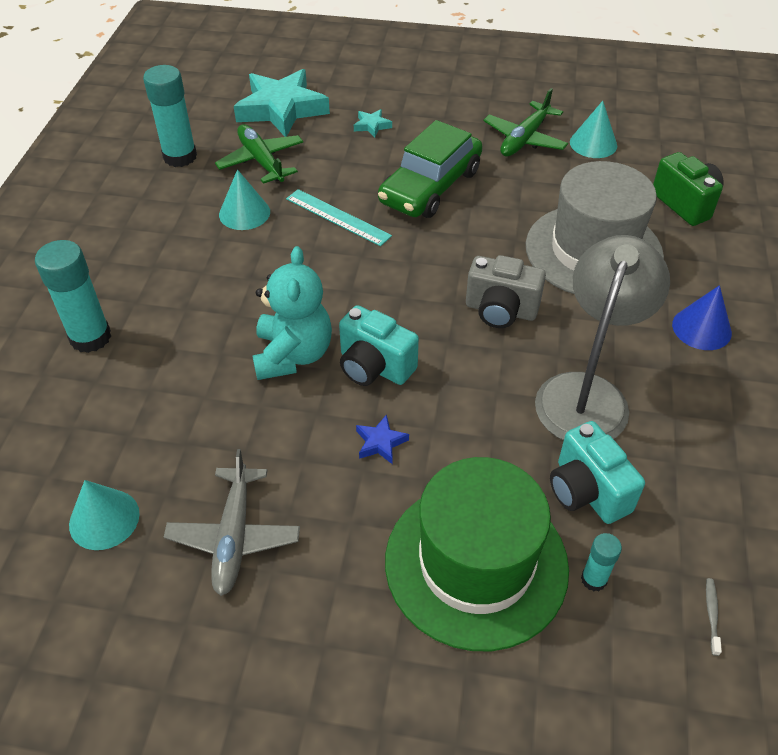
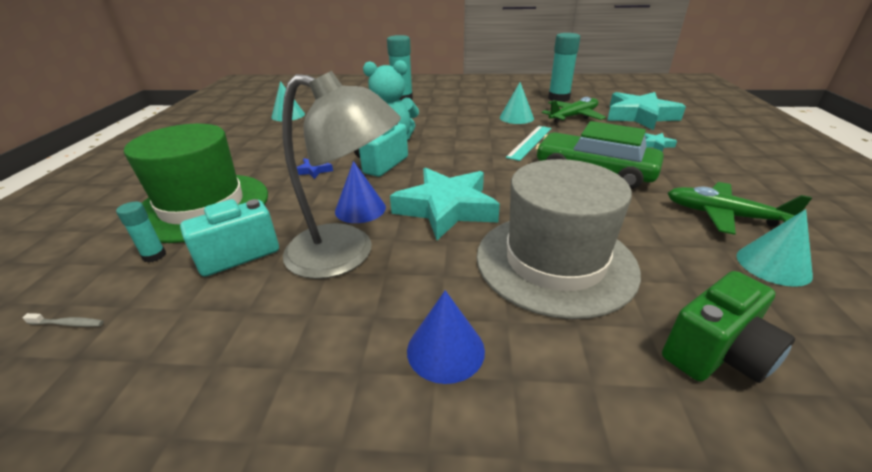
camera: 85 degrees right, 15 degrees down
grey plane [164,449,300,596] -> none
grey camera [466,255,546,328] -> turquoise star [390,167,500,240]
none -> blue cone [335,161,386,223]

